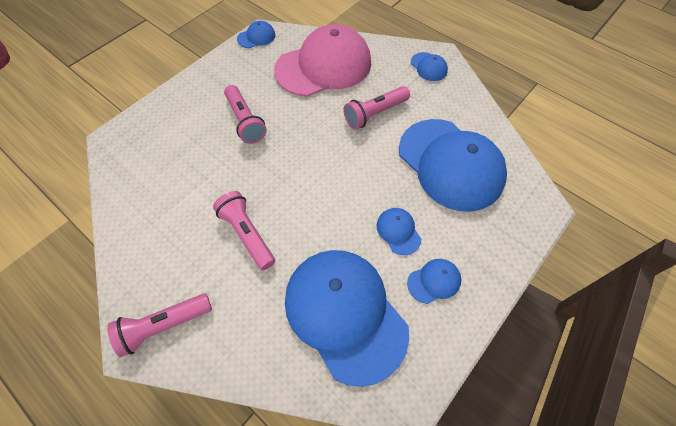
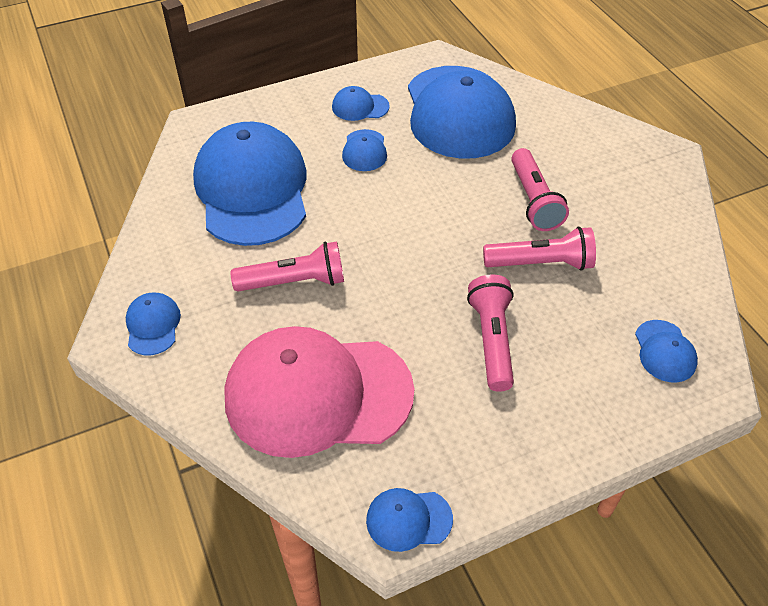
camera: 155 degrees left, 10 degrees down
pink flashlight [107,293,212,357] -> pink flashlight moved to [483,227,596,271]
none -> blue cap [635,320,698,382]

